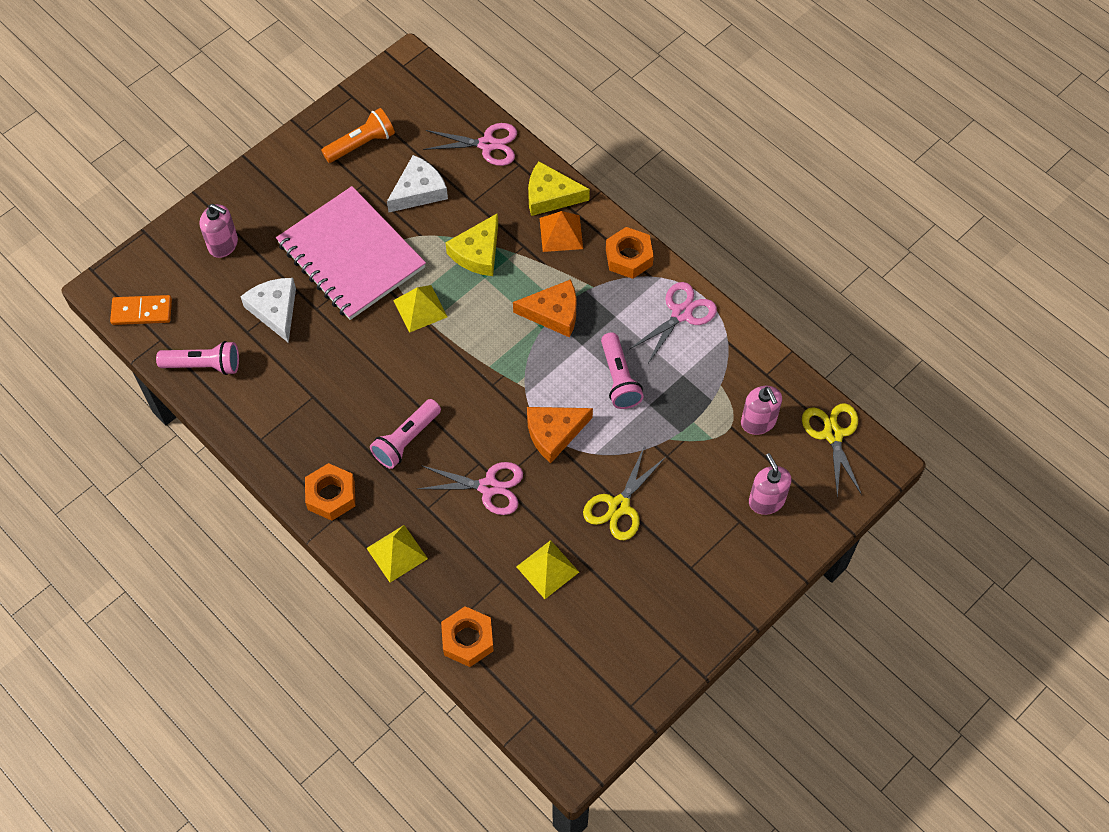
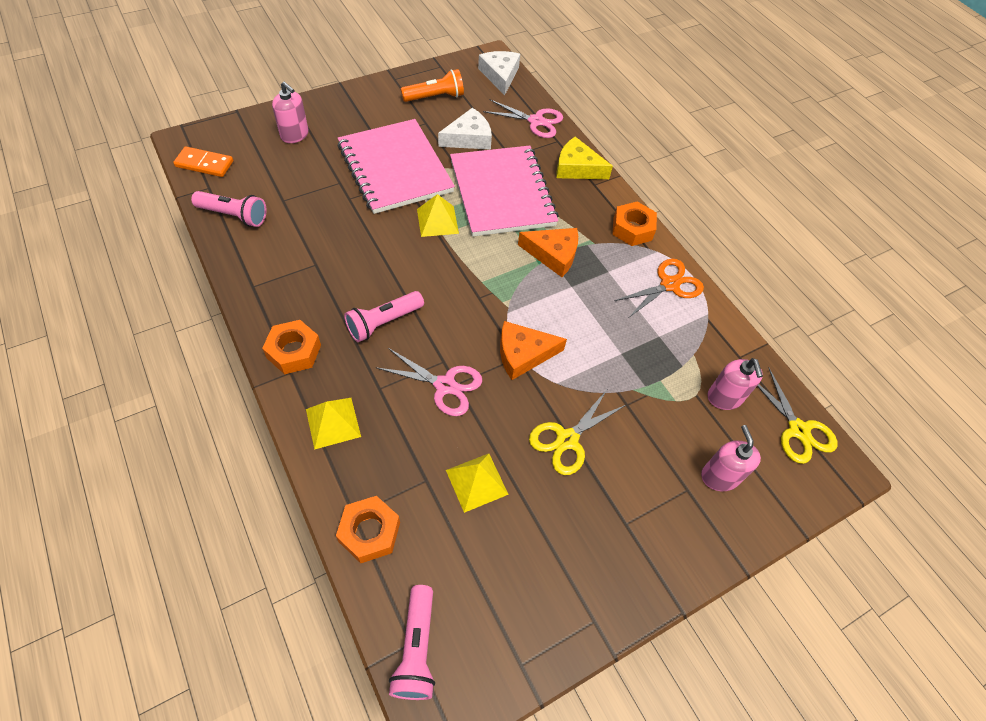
camera: 10 degrees right, 5 degrees down
white cheese [240,278,296,343] -> white cheese moved to [478,51,520,95]
yellow cheese [445,213,498,276] -> pink notebook [450,146,559,236]
orange pyramid [540,211,583,252] -> none
pink flashlight [601,332,644,409] -> pink flashlight moved to [389,585,435,700]
pink scissors [630,282,717,363] -> orange scissors [614,259,704,318]
yellow scissors [802,403,862,498] -> yellow scissors turned 150 degrees clockwise [757,367,837,464]

